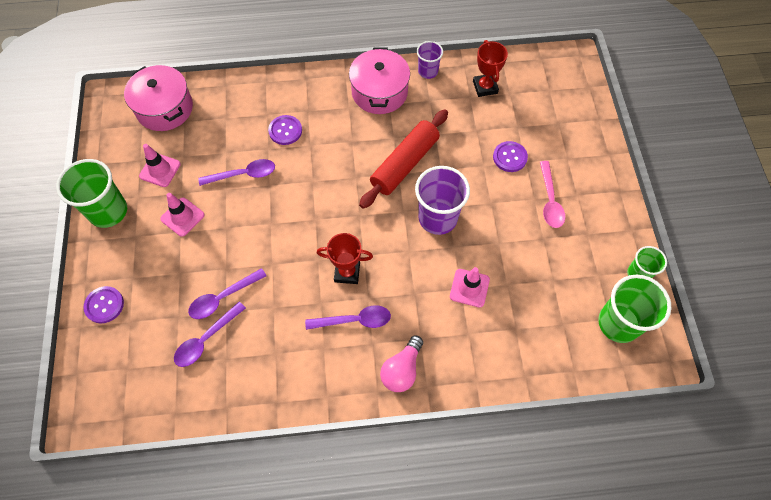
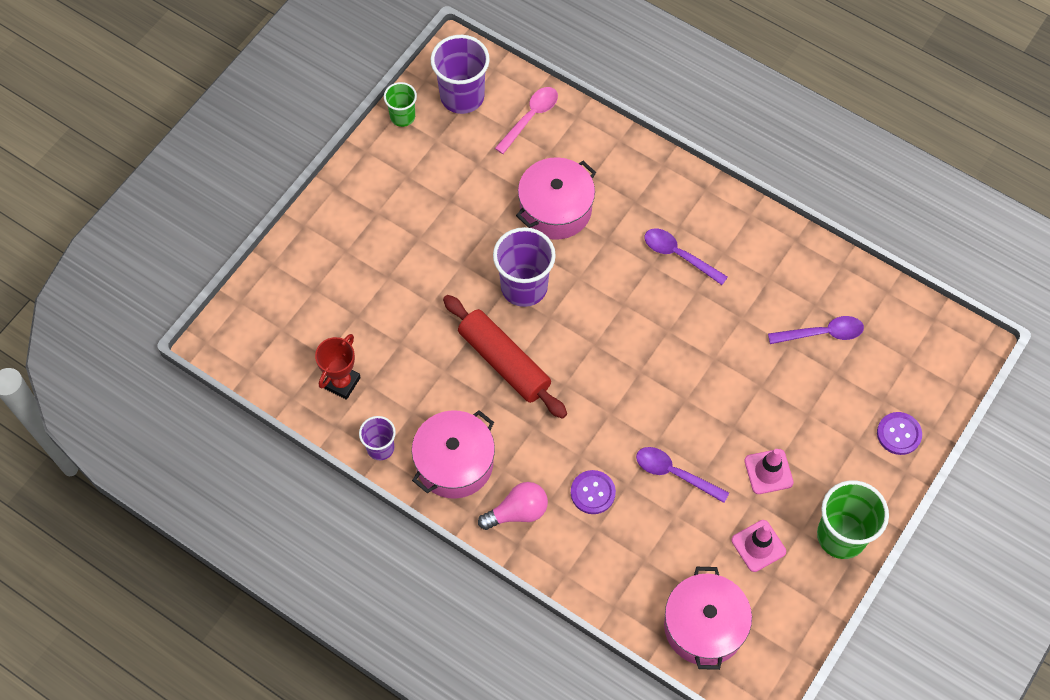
camera: 140 degrees left, 0 degrees up
purple spoon [188,268,267,319] -> none
red trophy [317,233,373,284] -> none
red rolling pin [359,109,448,209] -> red rolling pin turned 60 degrees clockwise [443,295,567,419]
pink light bulb [380,336,423,392] -> pink light bulb moved to [478,482,548,530]
pink traffic cone [450,267,490,307] -> pink pot [516,157,596,240]
purple button [493,141,528,172] -> none
pink spoon [540,161,565,228] -> pink spoon moved to [495,87,558,154]
green cup [598,275,672,343] -> purple cup [431,35,490,114]

